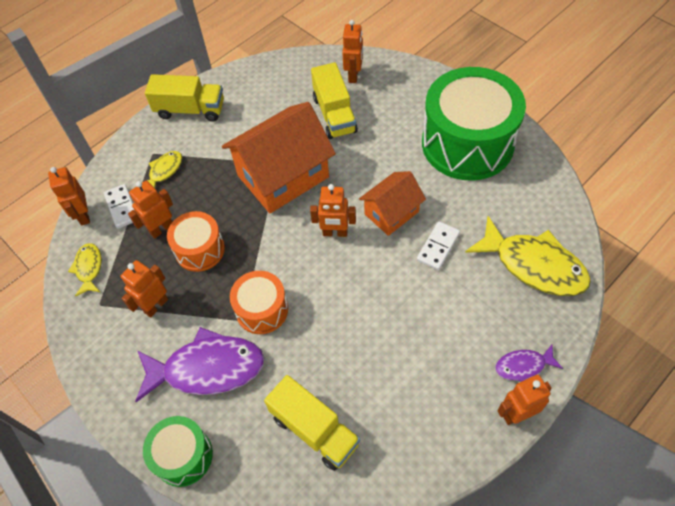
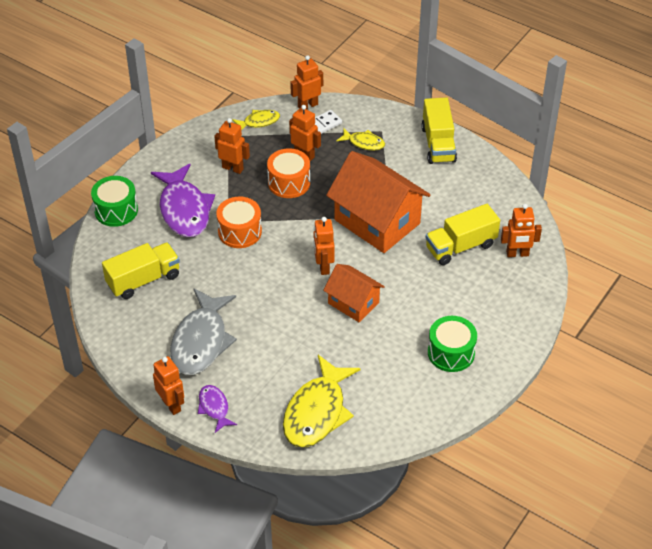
camera: 75 degrees right, 10 degrees down
yellow truck [264,375,360,471] -> yellow truck turned 150 degrees counterclockwise [102,242,180,299]
white domino [417,221,460,270] -> none
green drum [422,67,526,181] -> green drum [428,316,477,372], size x0.50
none -> grey fish [170,288,237,375]

